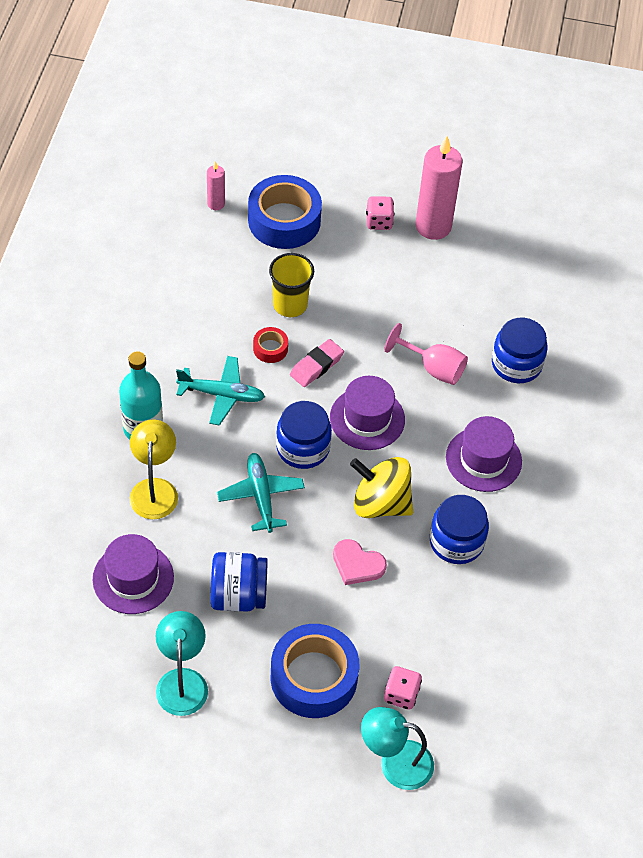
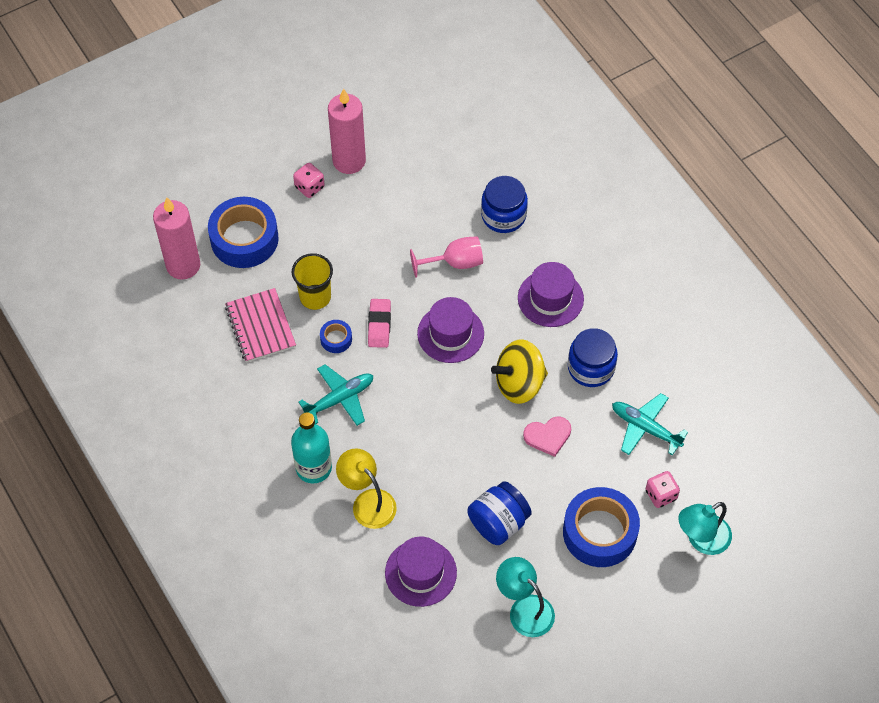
camera: 40 degrees left, 5 degrees up
pink candle [207,161,225,210] -> pink candle [153,197,200,280], size x2.07
turquoise plane [217,453,305,533] -> turquoise plane moved to [612,393,688,455]
red tape [253,327,288,363] -> blue tape [320,320,352,353]
blue jar [276,401,332,469] -> none
none -> pink notebook [225,288,296,363]

